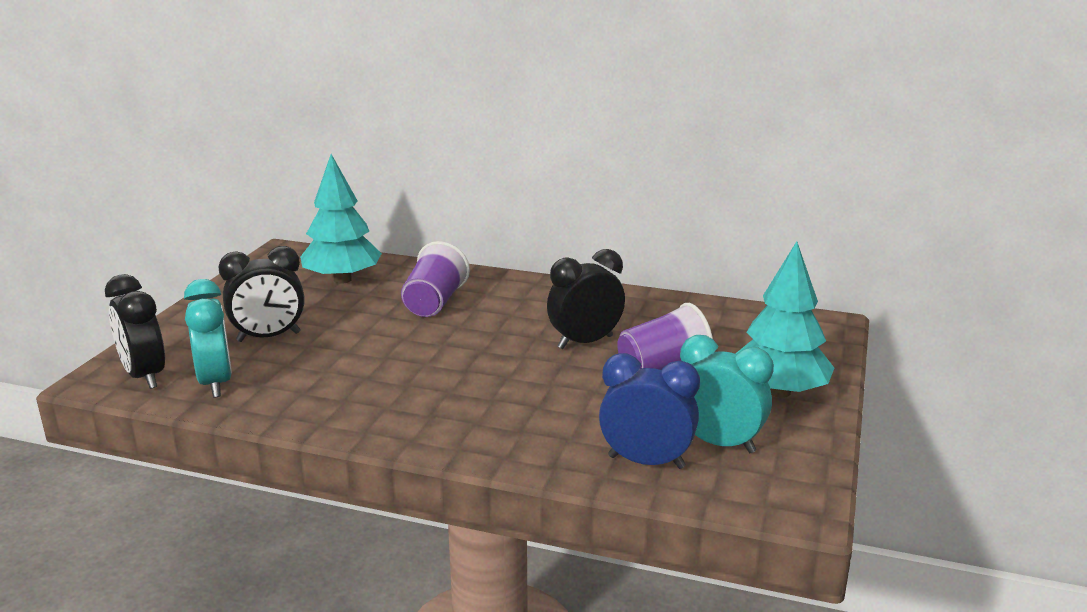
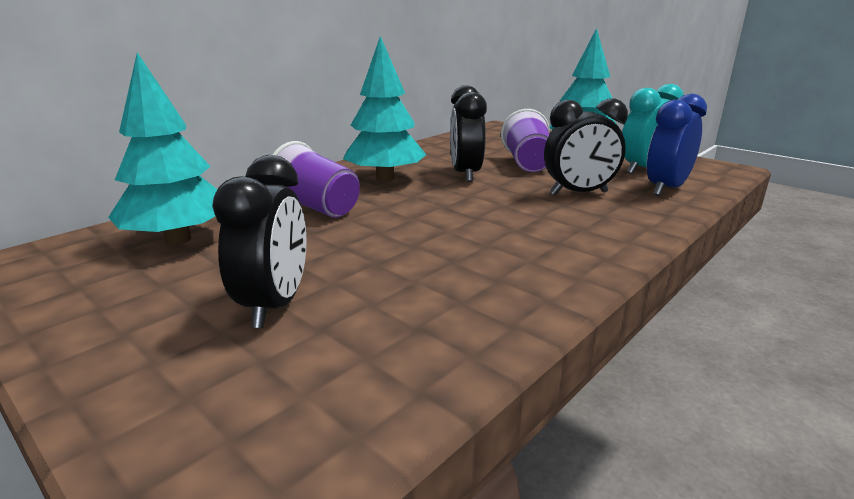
camera: 65 degrees left, 0 degrees up
black clock [105,274,165,389] -> black clock moved to [544,98,628,195]
turquoise clock [184,279,232,398] -> none
none -> turquoise tree [343,36,427,182]

